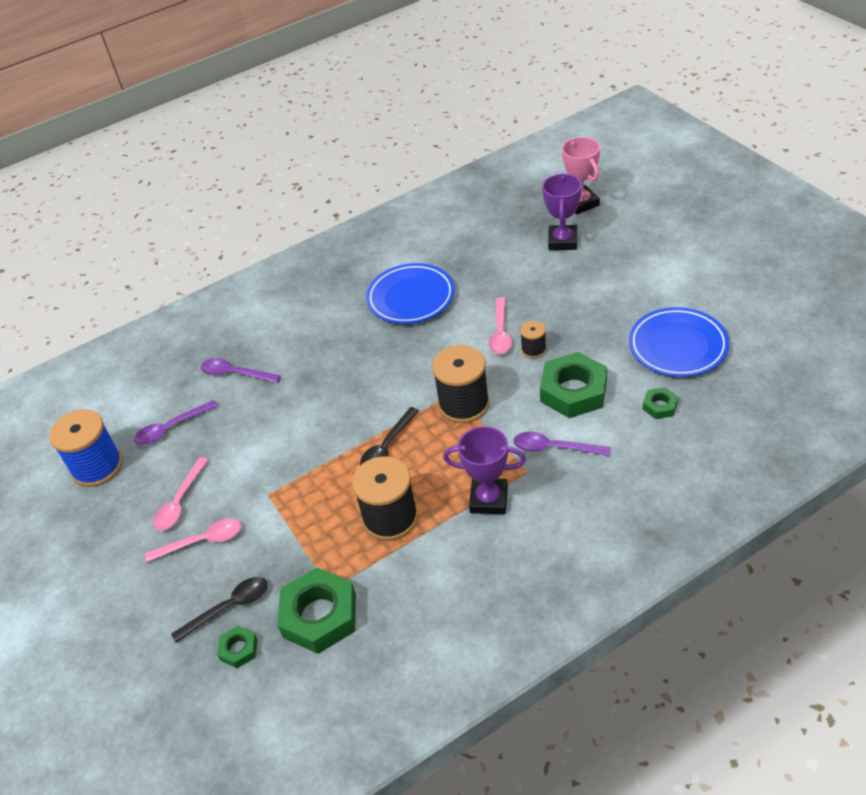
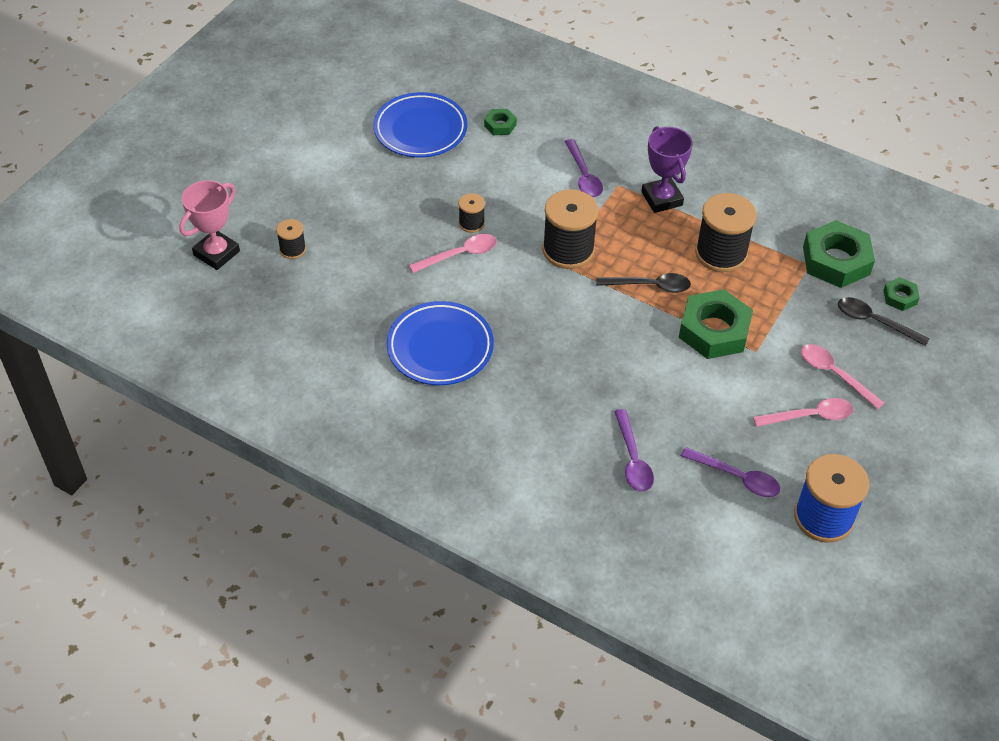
camera: 125 degrees left, 5 degrees up
green nut [540,352,607,418] -> green nut moved to [679,289,753,359]
purple trophy [542,173,582,250] -> black spool [276,219,306,259]

